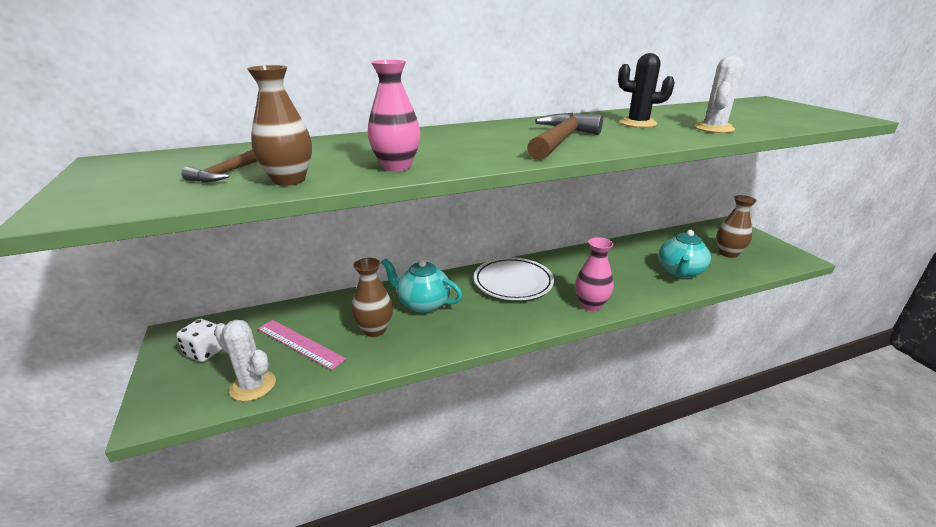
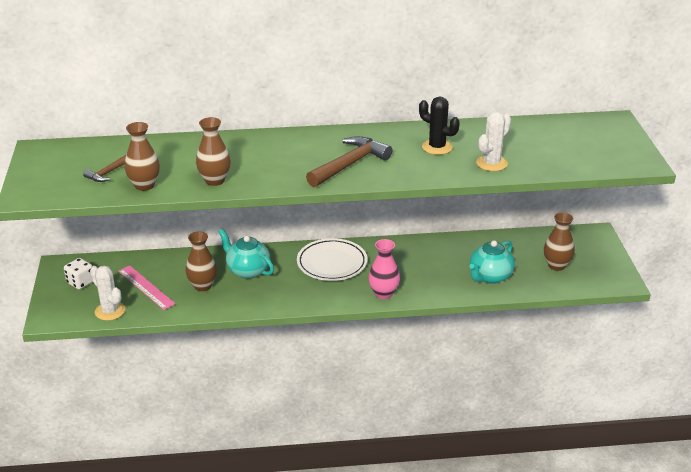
camera: 15 degrees right, 5 degrees up
pink vase [368,60,420,171] -> brown vase [196,117,231,186]

